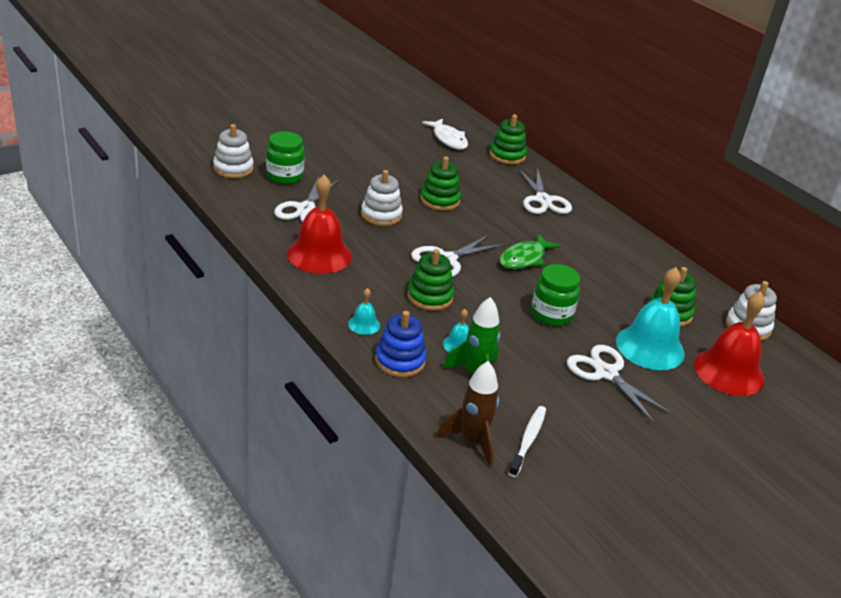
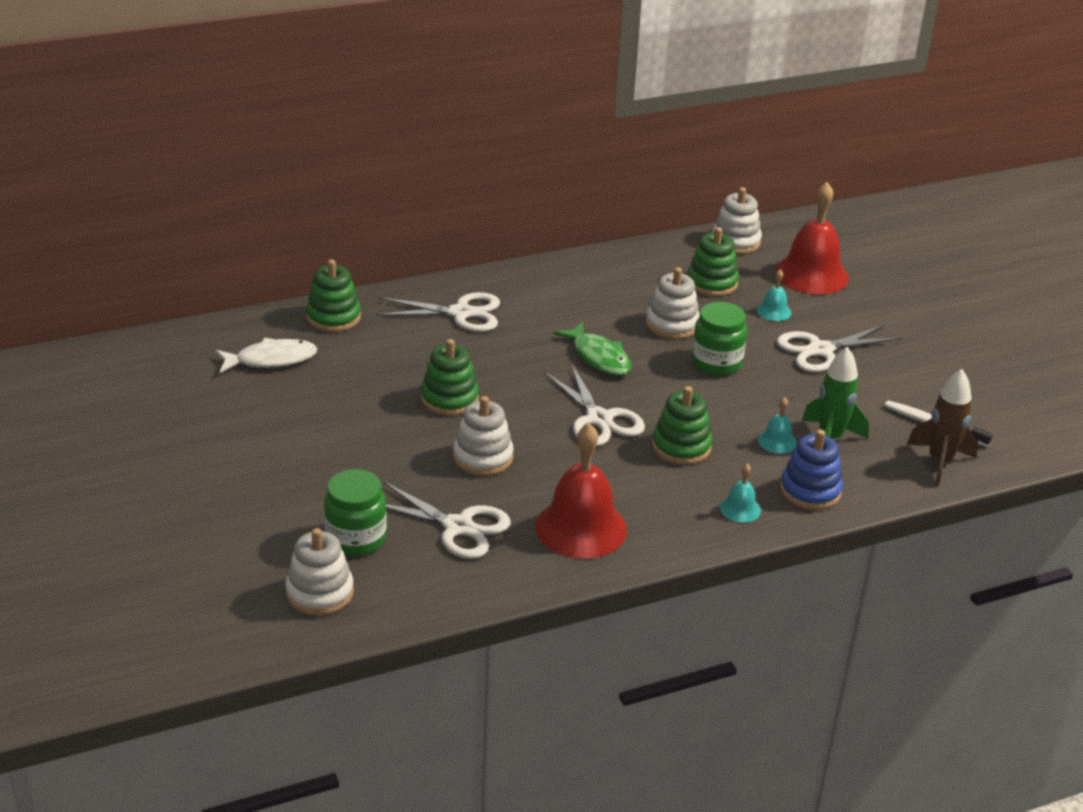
camera: 75 degrees left, 0 degrees up
turquoise bell [616,267,685,370] -> turquoise bell [757,270,791,321], size x0.45
none -> white stacking toy [646,267,700,339]

